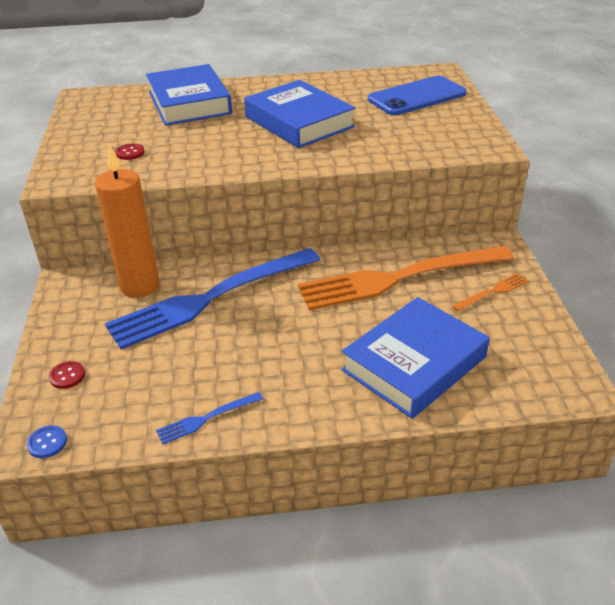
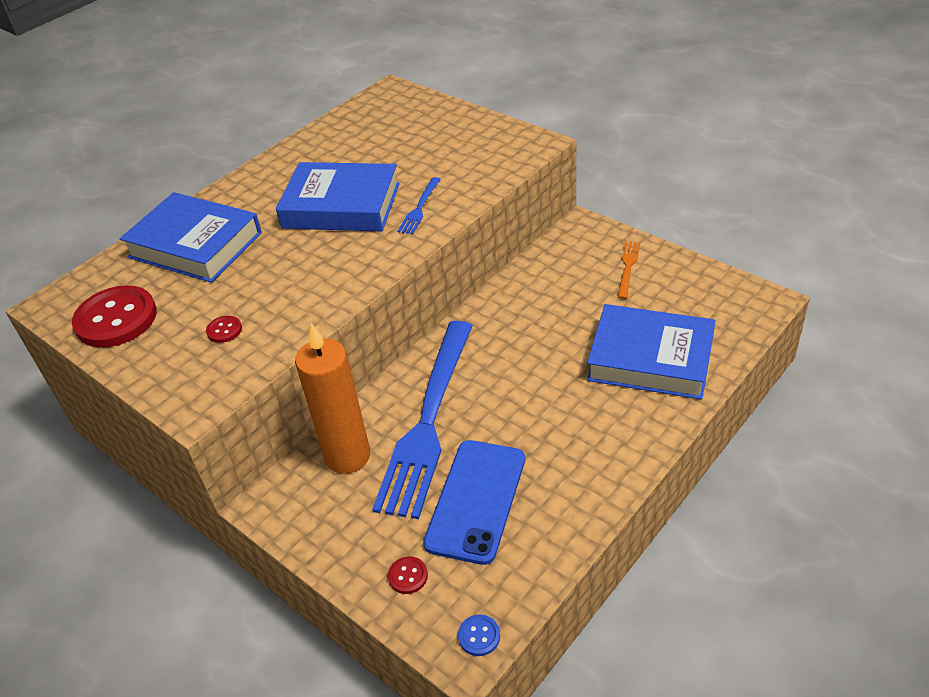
camera: 40 degrees left, 5 degrees up
blue fork [156,392,263,444] -> blue fork moved to [397,177,441,234]
orange fork [298,246,514,310] -> none
blue book [341,297,490,419] -> blue book turned 75 degrees counterclockwise [587,304,715,400]
blue phone [368,76,467,115] -> blue phone moved to [423,440,525,565]
none -> red button [72,285,157,348]

